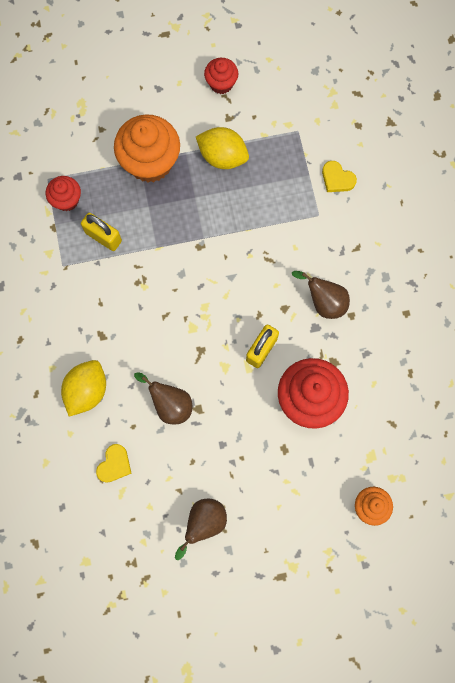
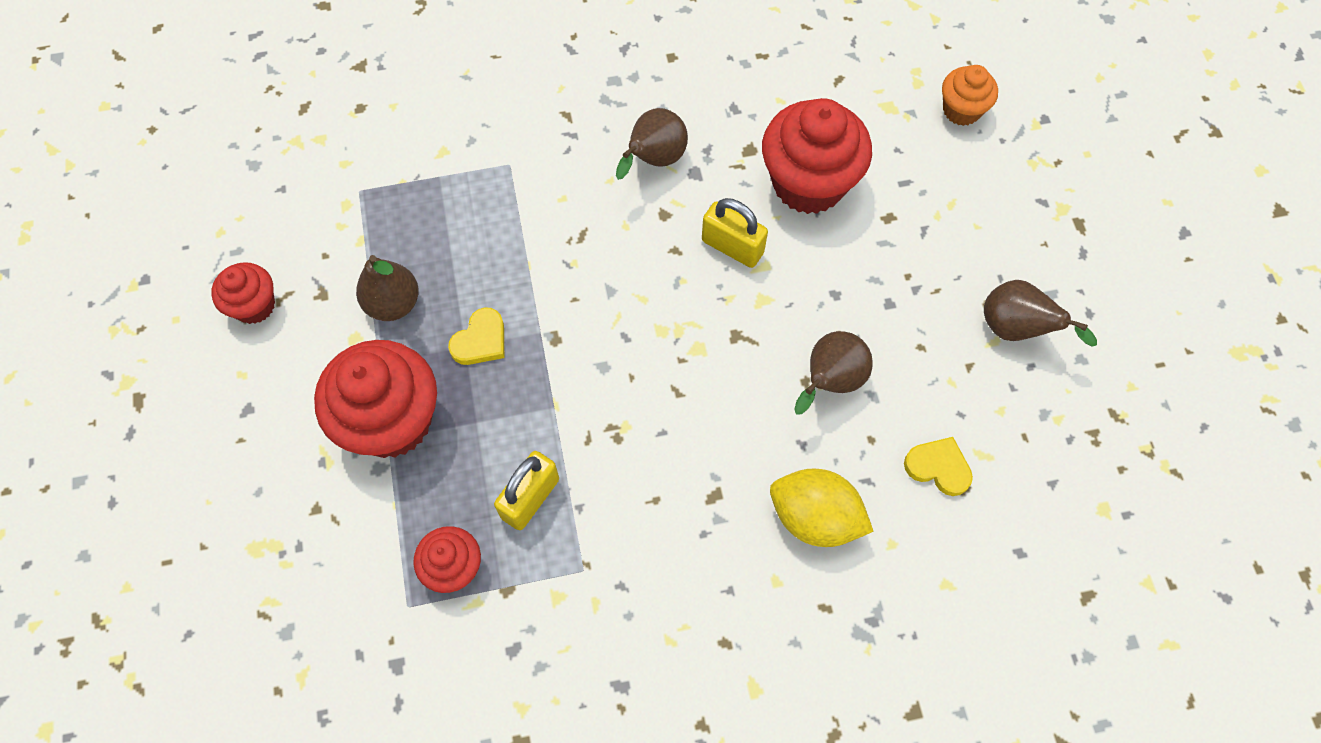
camera: 90 degrees left, 10 degrees down
orange cupcake [114,114,180,183] -> red cupcake [314,340,437,458]
yellow lemon [196,127,249,169] -> brown pear [356,255,419,321]
yellow heart [322,161,357,192] -> yellow heart moved to [448,307,504,365]

